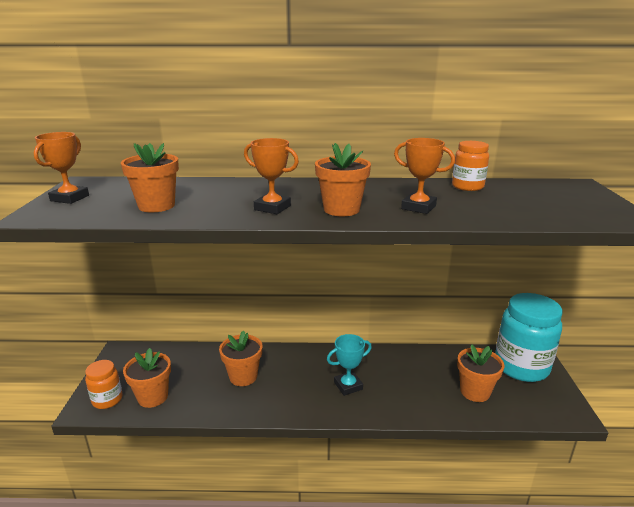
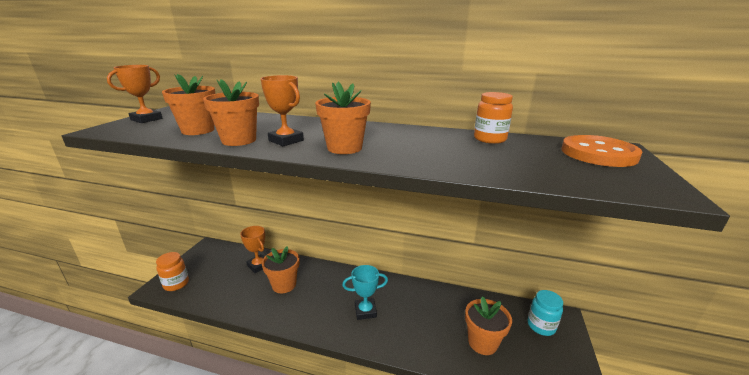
camera: 15 degrees right, 0 degrees up
orange flower pot [123,348,171,408] -> orange flower pot moved to [203,79,259,146]
orange trophy [394,138,455,214] -> orange trophy moved to [240,226,265,273]
turquoise jar [495,293,563,382] -> turquoise jar [528,290,563,336], size x0.51
none -> orange button [561,135,642,167]

